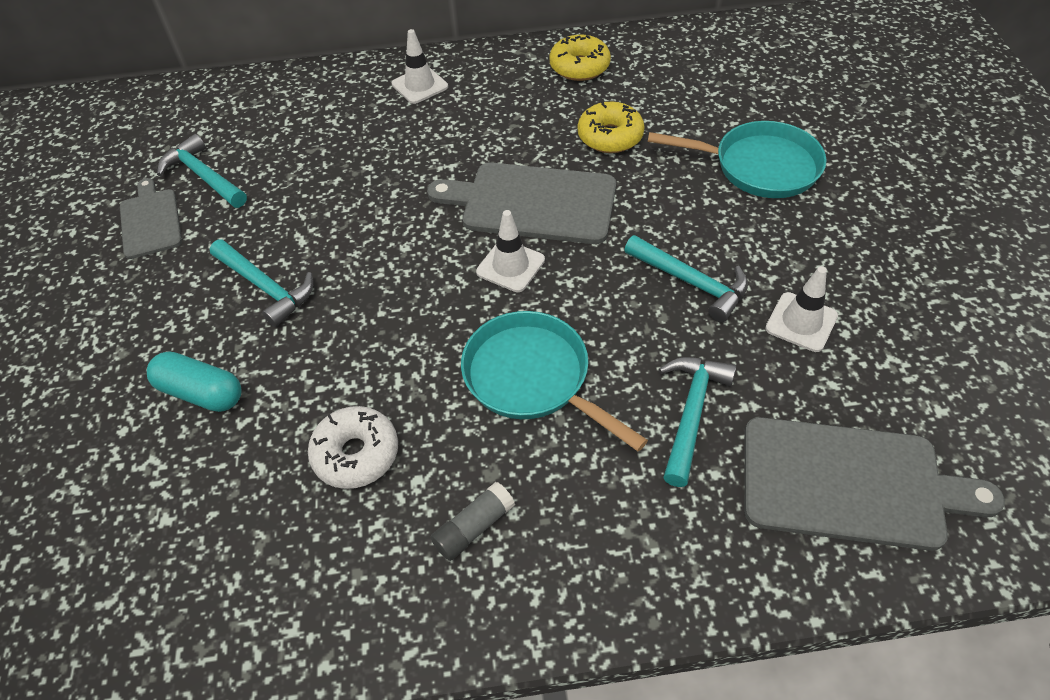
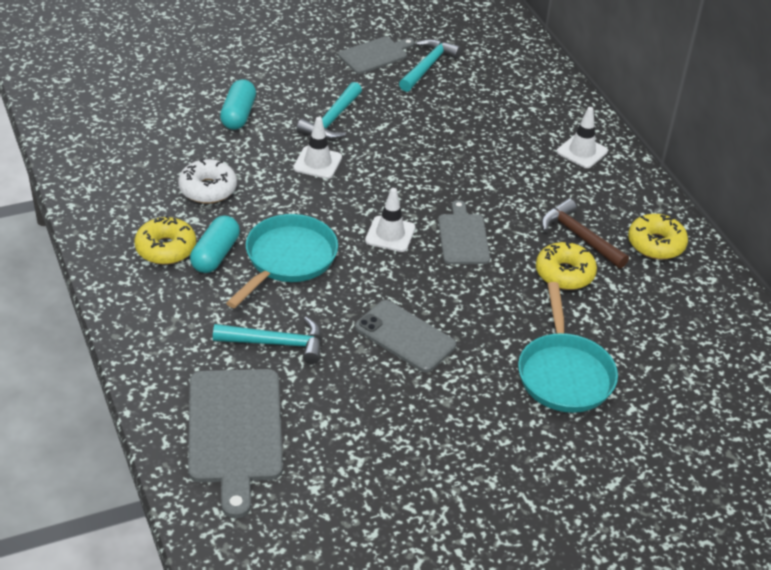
camera: 70 degrees right, 10 degrees down
grey cutting board [427,162,616,244] -> grey cutting board [438,200,490,264], size x0.59
grey glue stick [431,482,515,561] -> yellow donut [134,216,196,265]
turquoise hammer [624,235,748,322] -> grey phone [355,300,456,372]
white traffic cone [765,266,838,352] -> white traffic cone moved to [293,117,342,179]
none -> turquoise capsule [190,215,240,273]
none -> brown hammer [541,199,629,269]

